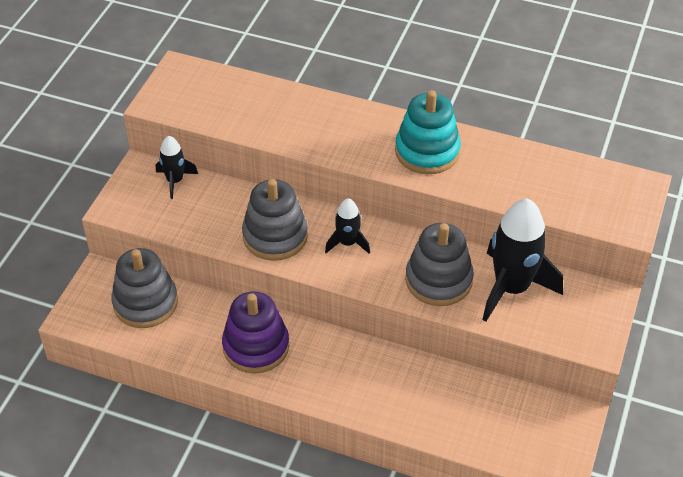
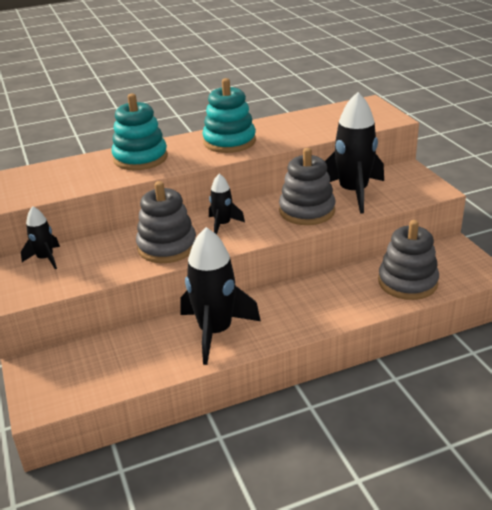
camera: 40 degrees left, 15 degrees down
grey stacking toy [111,248,178,328] -> grey stacking toy moved to [378,220,439,300]
purple stacking toy [222,291,289,373] -> black rocket [180,227,261,365]
none -> turquoise stacking toy [111,94,168,170]

